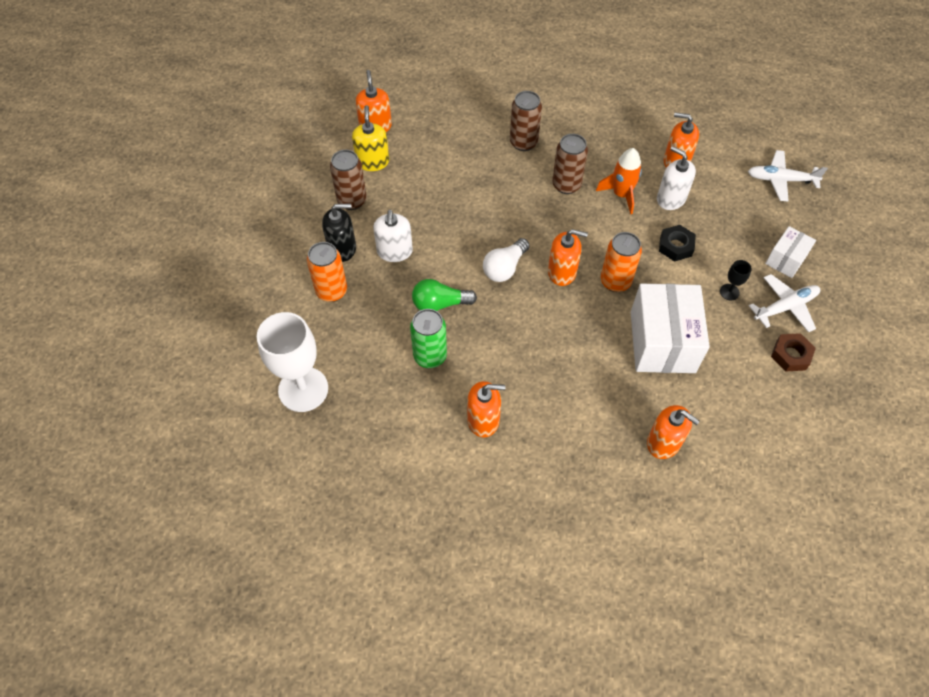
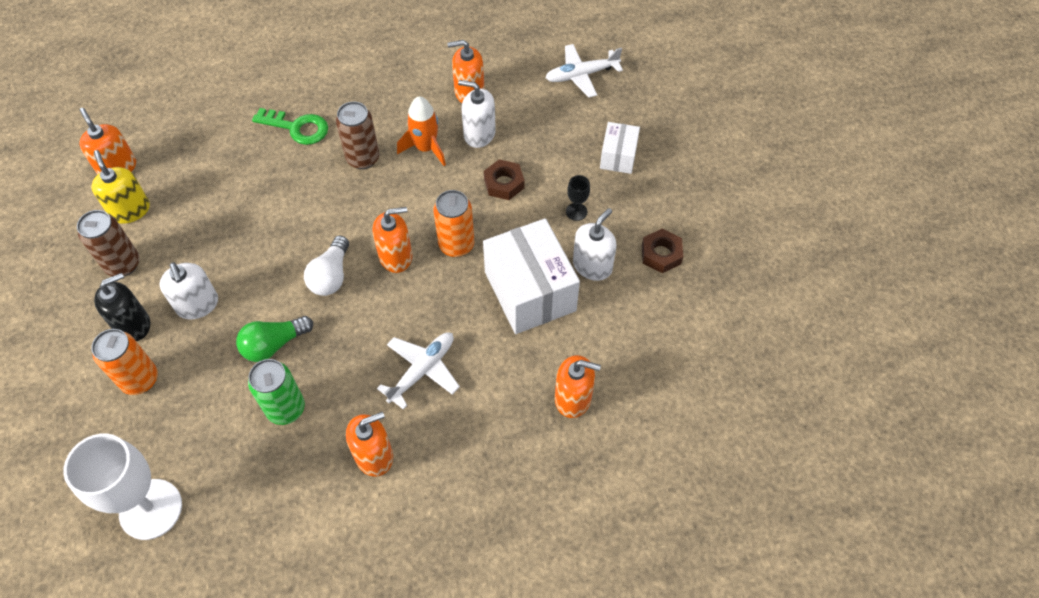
camera: 25 degrees left, 0 degrees up
brown can [510,91,542,151] -> green key [252,108,328,145]
black nut [659,225,696,262] -> brown nut [484,159,524,200]
white plane [749,274,820,332] -> white plane moved to [377,332,460,410]
none -> white soap dispenser [573,208,617,281]

